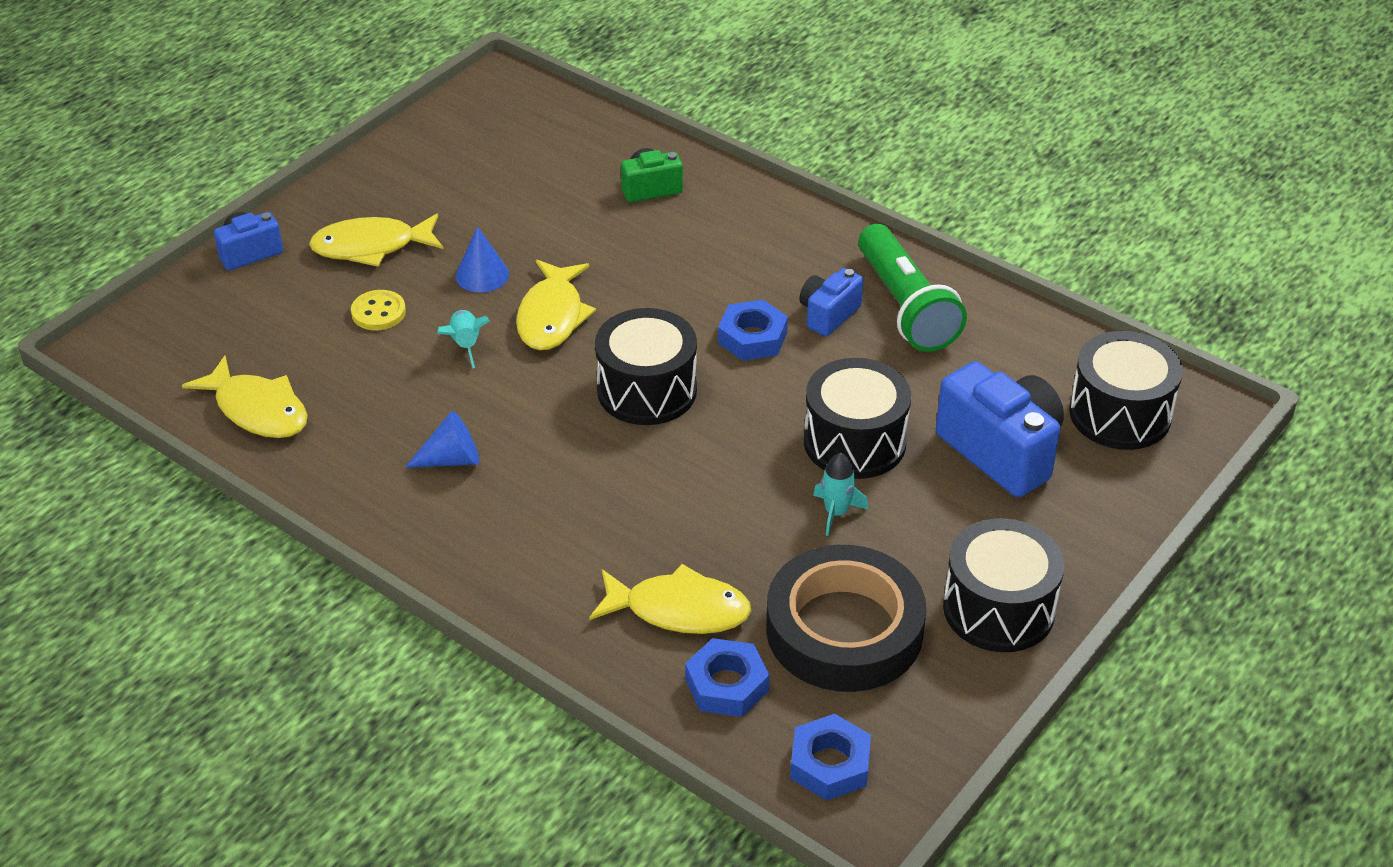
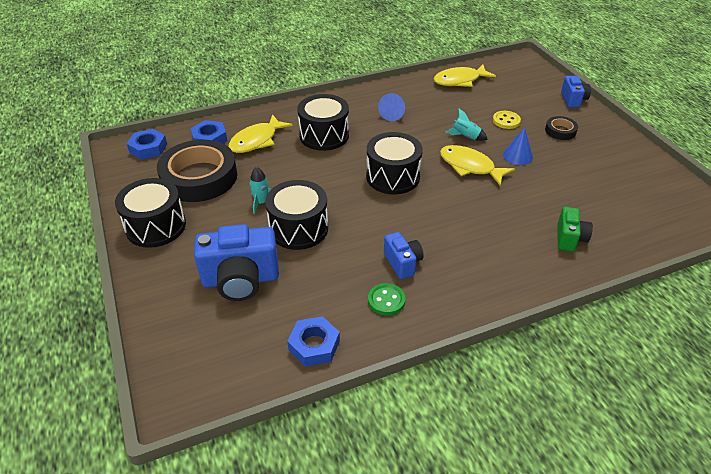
camera: 120 degrees right, 0 degrees up
yellow fish [309,214,443,267] -> black tape [545,116,578,140]
blue nut [718,300,788,361] -> blue nut moved to [287,316,340,367]
green flashlight [858,224,967,352] -> green button [368,283,405,315]
black drum [1069,331,1183,450] -> black drum moved to [297,94,349,151]

